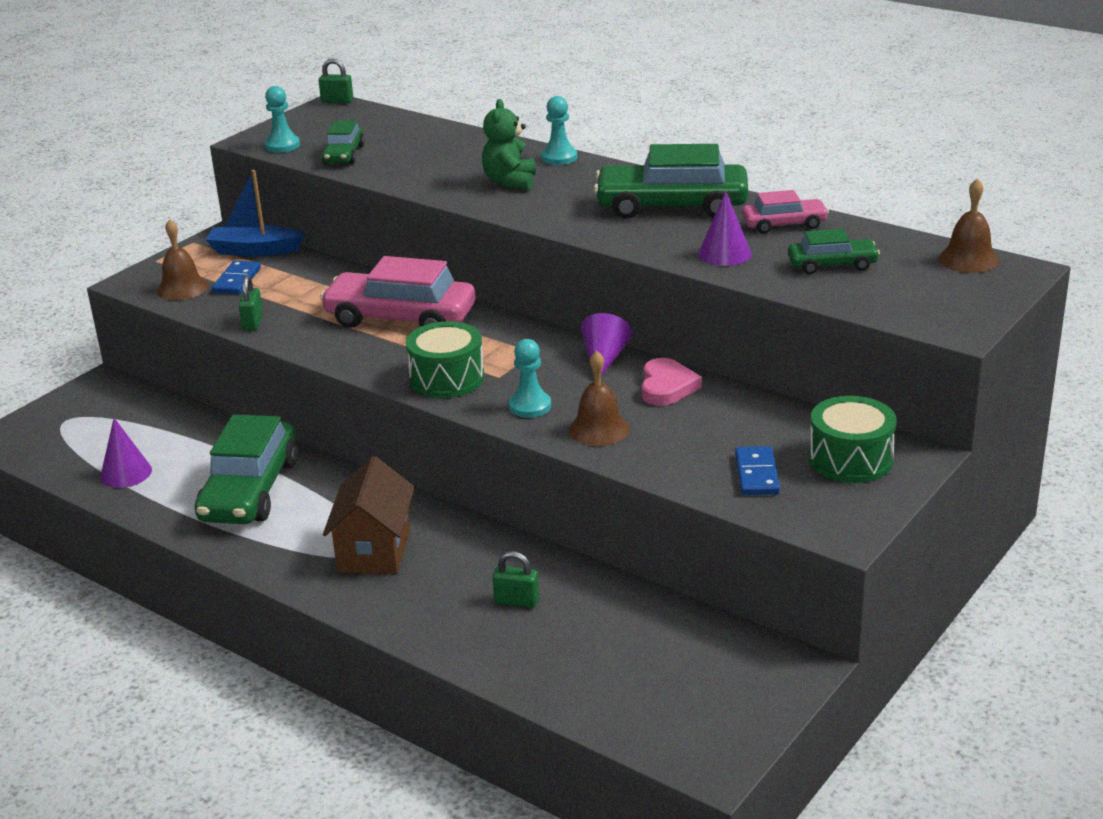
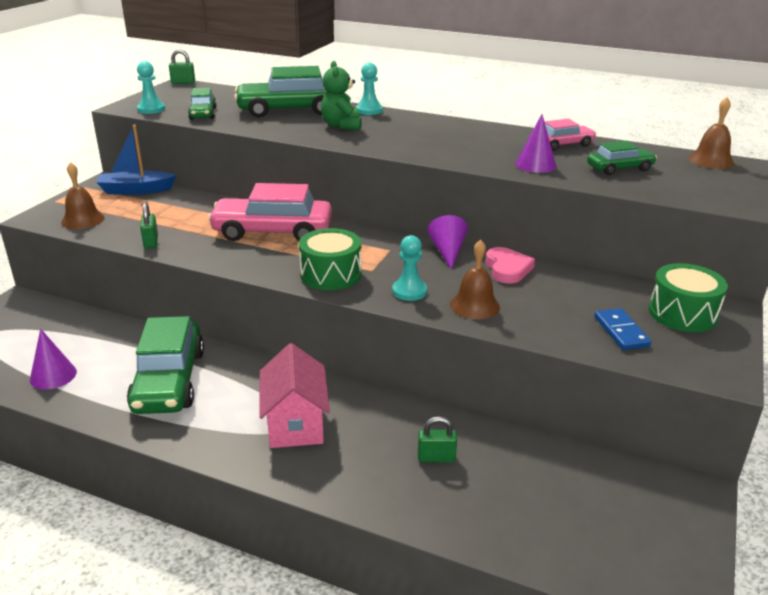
camera: 15 degrees left, 0 degrees up
blue domino [212,261,261,294] -> none
brown house [323,456,415,574] -> pink house [259,343,330,448]
green car [594,144,748,219] -> green car moved to [234,66,327,118]

